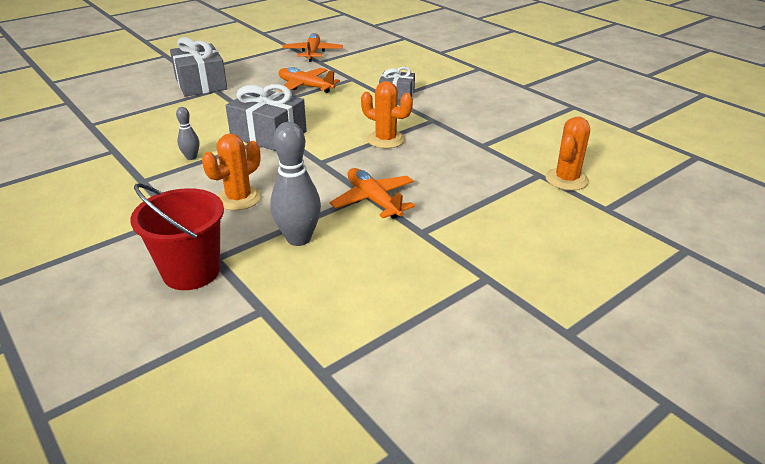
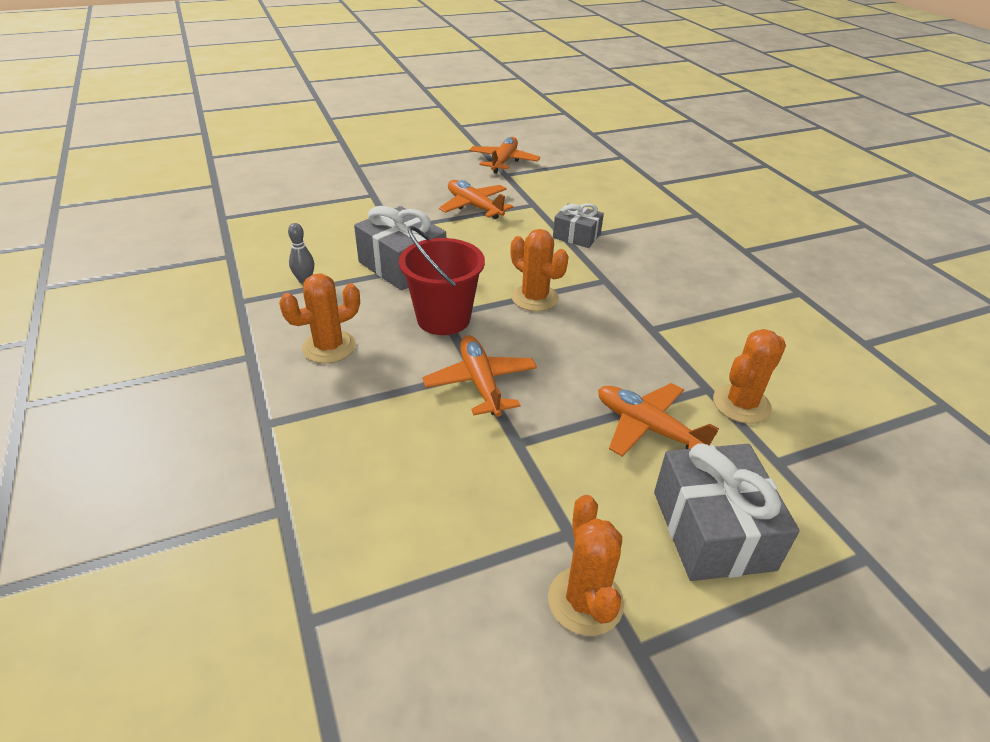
camera: 15 degrees right, 5 degrees up
red bucket [130,183,224,290] -> red bucket moved to [399,226,485,335]
grey gift [170,37,228,97] -> grey gift moved to [654,443,800,581]
grey bowling pin [270,122,321,246] -> none
none -> orange cactus [548,495,624,636]
none -> orange plane [598,383,719,457]

